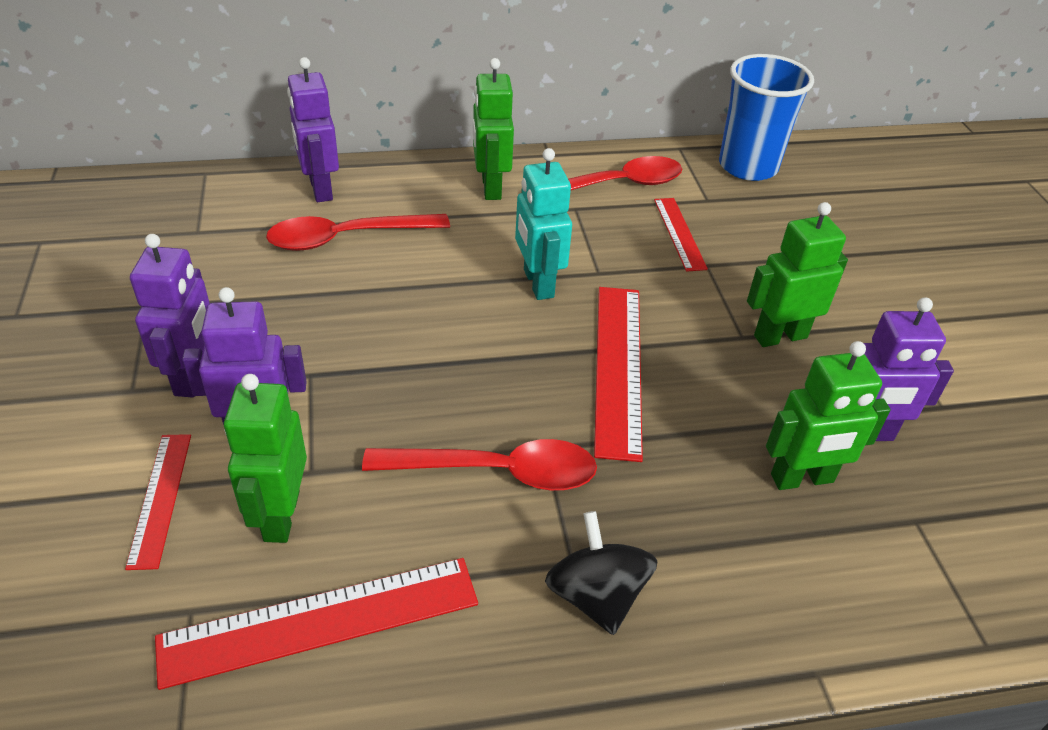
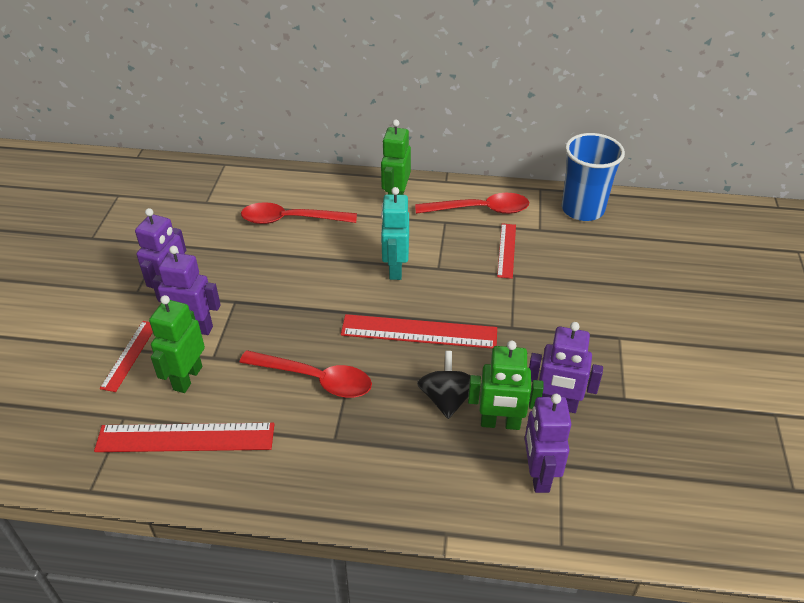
camera: 20 degrees right, 0 degrees up
purple robot [287,57,339,202] -> purple robot moved to [525,394,571,493]
black spinning top [545,511,657,635] -> black spinning top moved to [417,351,471,419]
red ruler [594,287,643,462] -> red ruler turned 75 degrees clockwise [341,314,497,349]
green robot [747,202,848,347] -> none

